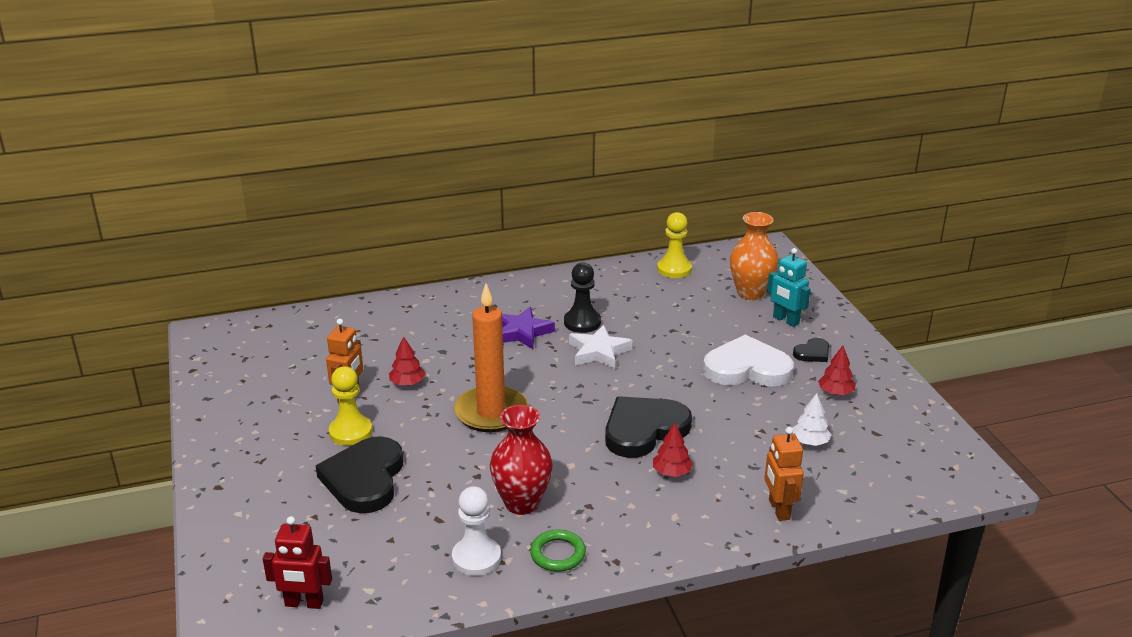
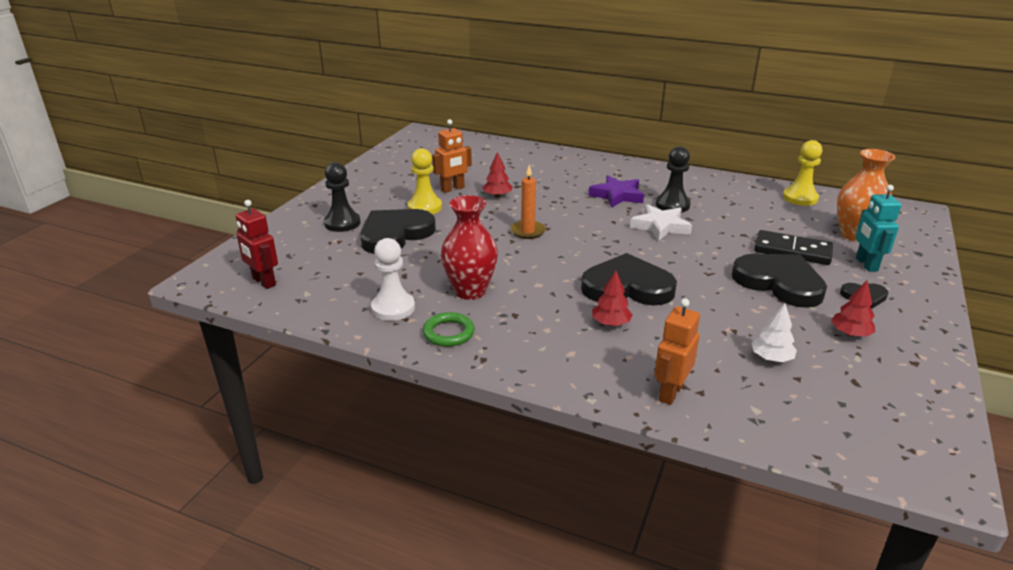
camera: 40 degrees right, 0 degrees up
orange candle [454,284,528,432] -> orange candle [510,165,546,239], size x0.55
white heart [703,335,794,387] -> black heart [732,254,827,308]
none -> black pawn [324,162,361,232]
none -> black domino [754,230,833,265]

